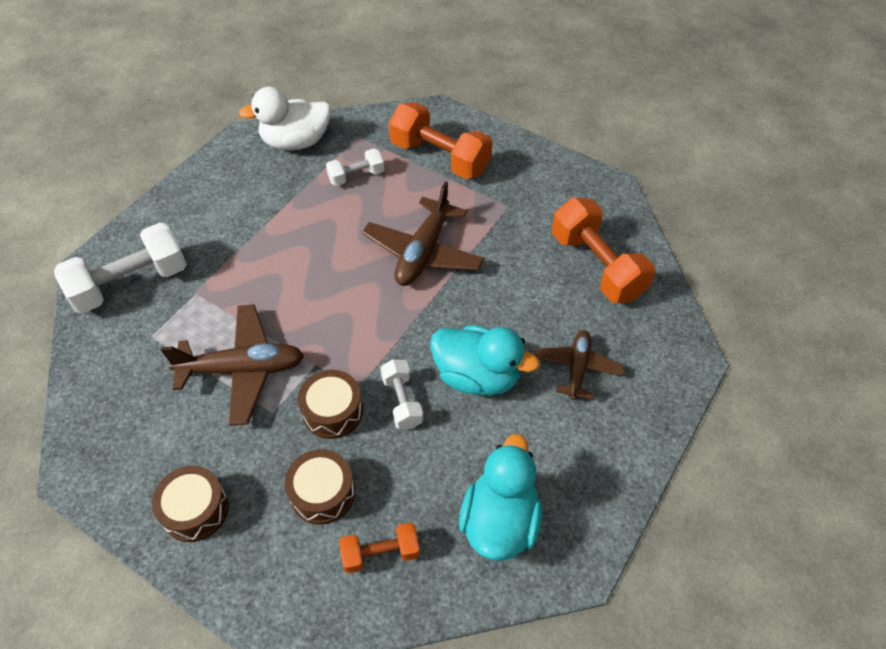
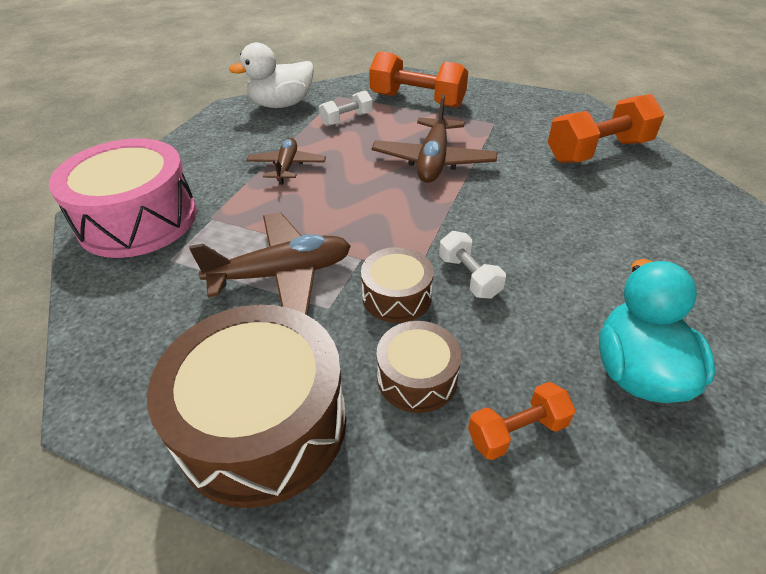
camera: 10 degrees left, 10 degrees down
white dumbbell [54,223,187,314] -> pink drum [49,138,197,258]
brown drum [152,466,229,542] -> brown drum [147,305,347,508], size x1.95
turquoise duck [430,325,539,396] -> none
brown plane [535,330,624,400] -> brown plane moved to [246,138,326,185]
orange dumbbell [552,198,655,303] -> orange dumbbell turned 75 degrees counterclockwise [548,94,665,163]

